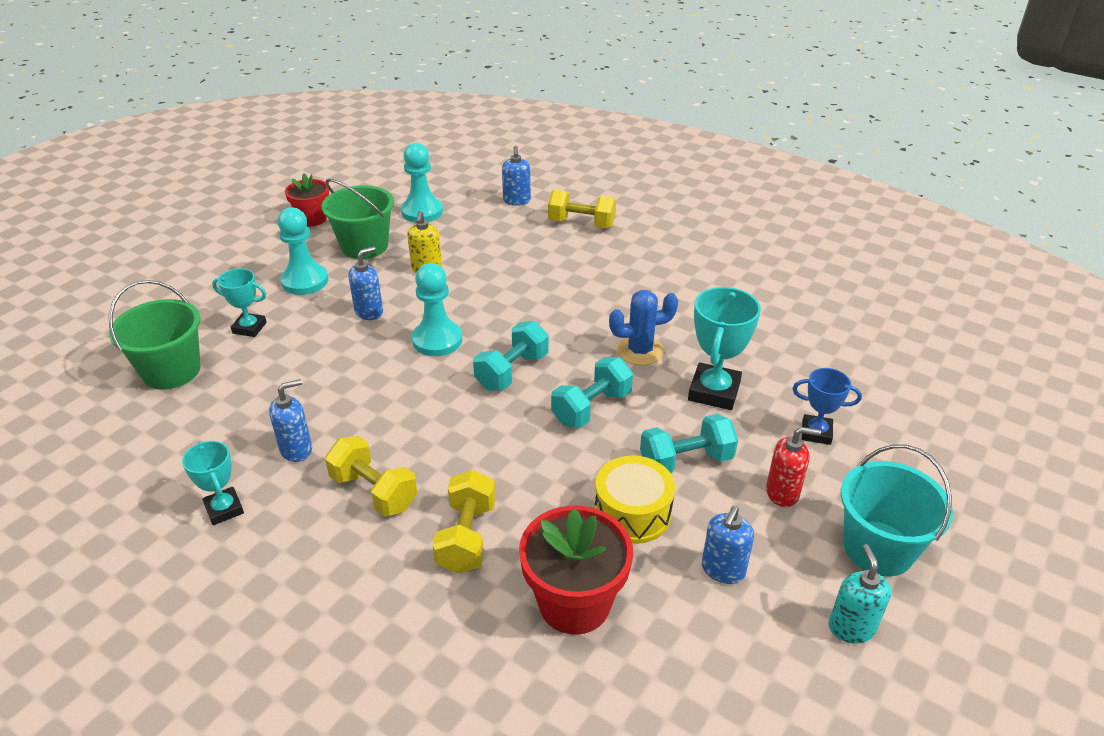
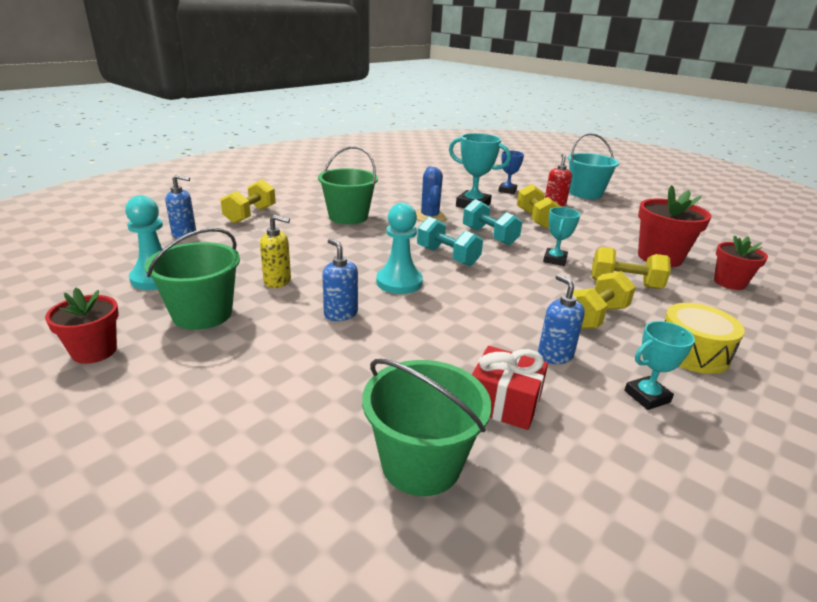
camera: 85 degrees left, 10 degrees down
turquoise trophy [212,268,267,337] -> turquoise trophy moved to [543,207,580,266]
turquoise pawn [278,207,329,295] -> none
yellow drum [595,455,675,544] -> yellow drum moved to [665,303,745,374]
turquoise dumbbell [640,414,738,473] -> yellow dumbbell [517,184,561,228]
blue soap dispenser [702,506,754,584] -> none
turquoise soap dispenser [829,544,891,643] -> none
none -> green bucket [318,146,378,224]
none -> red gift [472,346,548,430]
none -> red flower pot [714,235,768,290]

